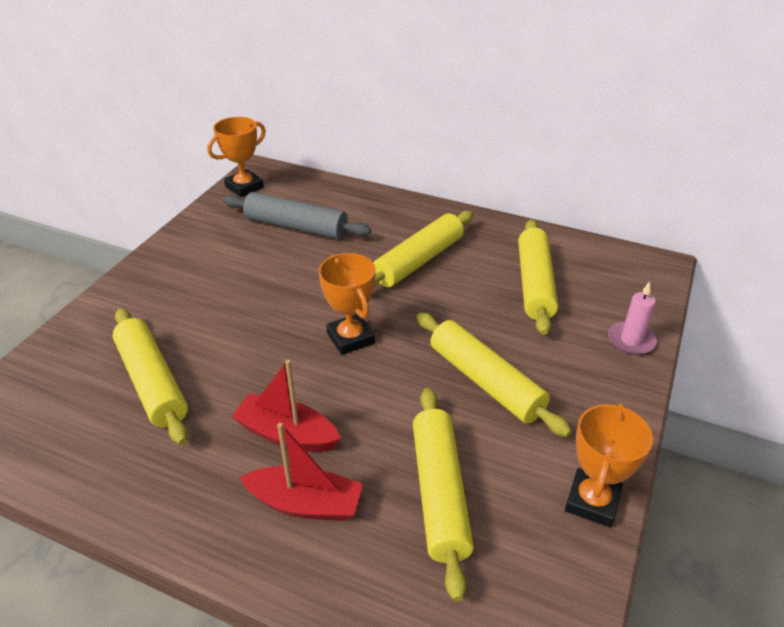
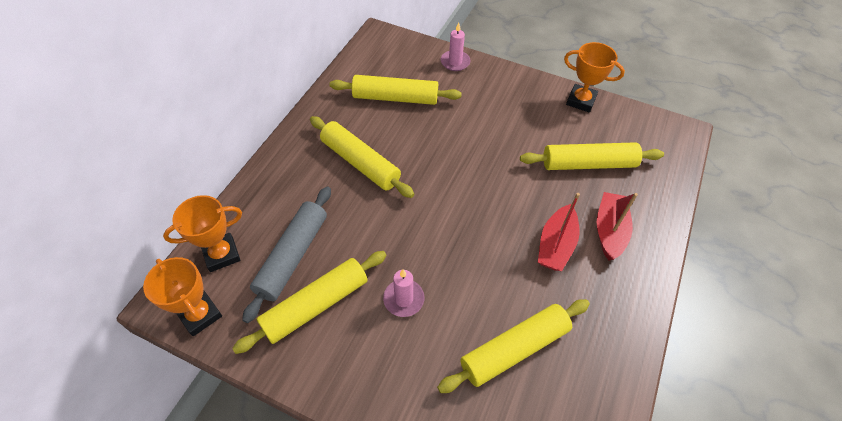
camera: 90 degrees left, 15 degrees up
orange trophy [319,253,376,355] -> orange trophy moved to [163,195,242,272]
yellow rolling pin [416,312,572,437] -> yellow rolling pin moved to [232,251,387,354]
none -> pink candle [383,269,425,317]

